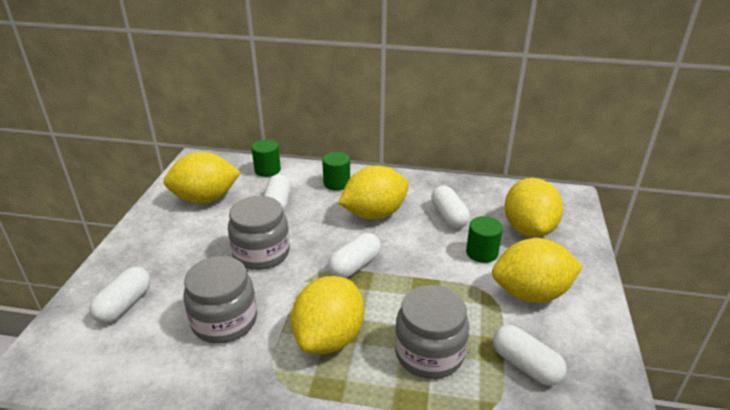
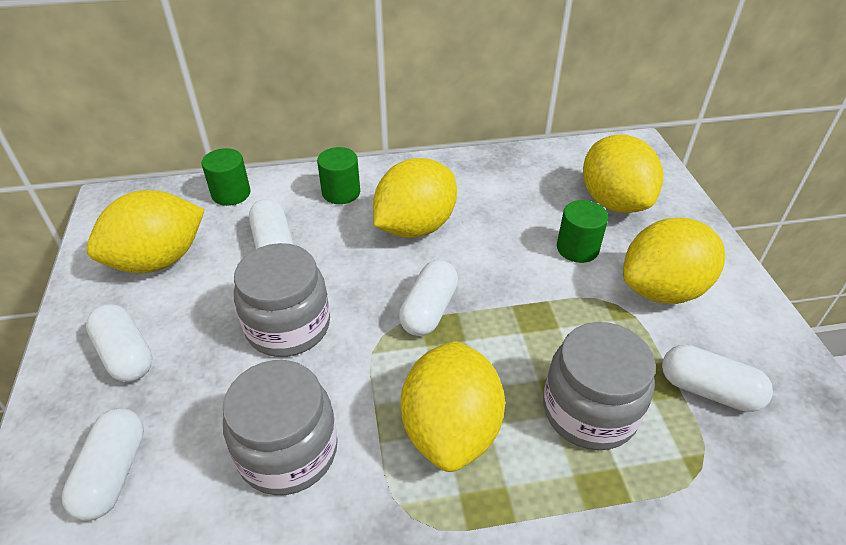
camera: 20 degrees left, 10 degrees up
white capsule [431,186,470,229] -> white capsule moved to [86,304,153,382]

